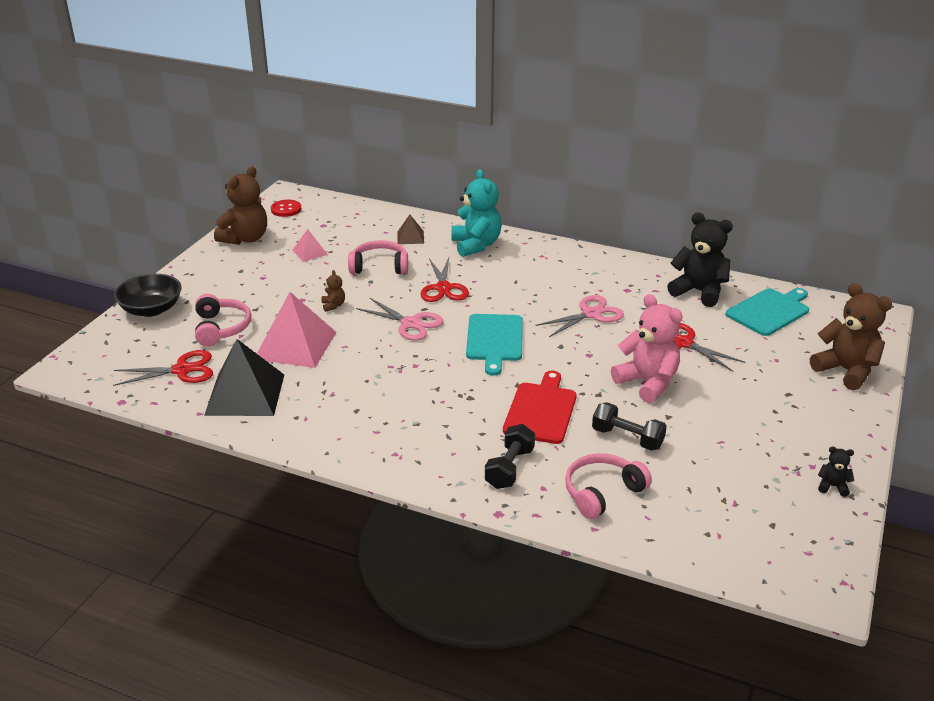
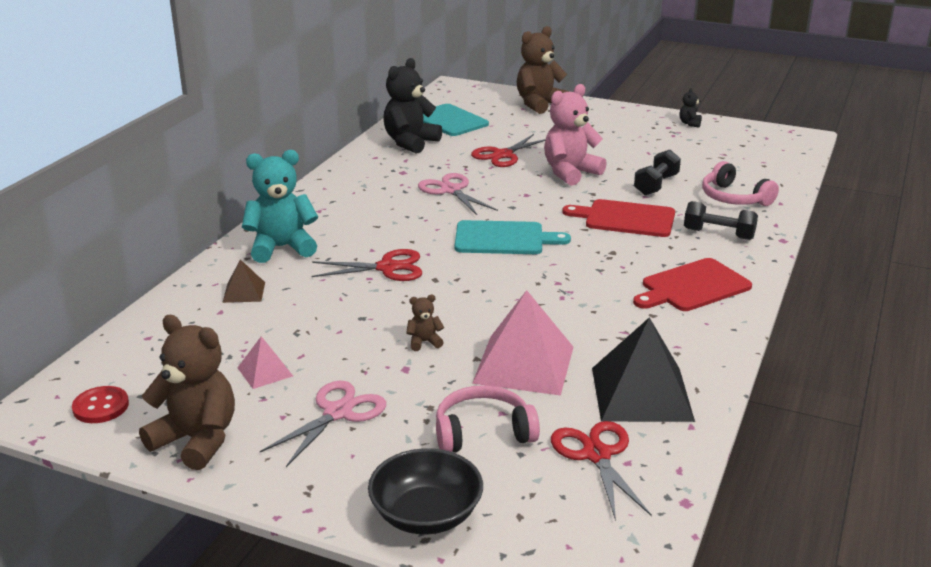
camera: 90 degrees left, 5 degrees down
pink headphones [348,240,408,274] -> none
pink scissors [356,298,444,341] -> pink scissors moved to [260,381,386,467]
none -> red cutting board [633,258,752,311]

